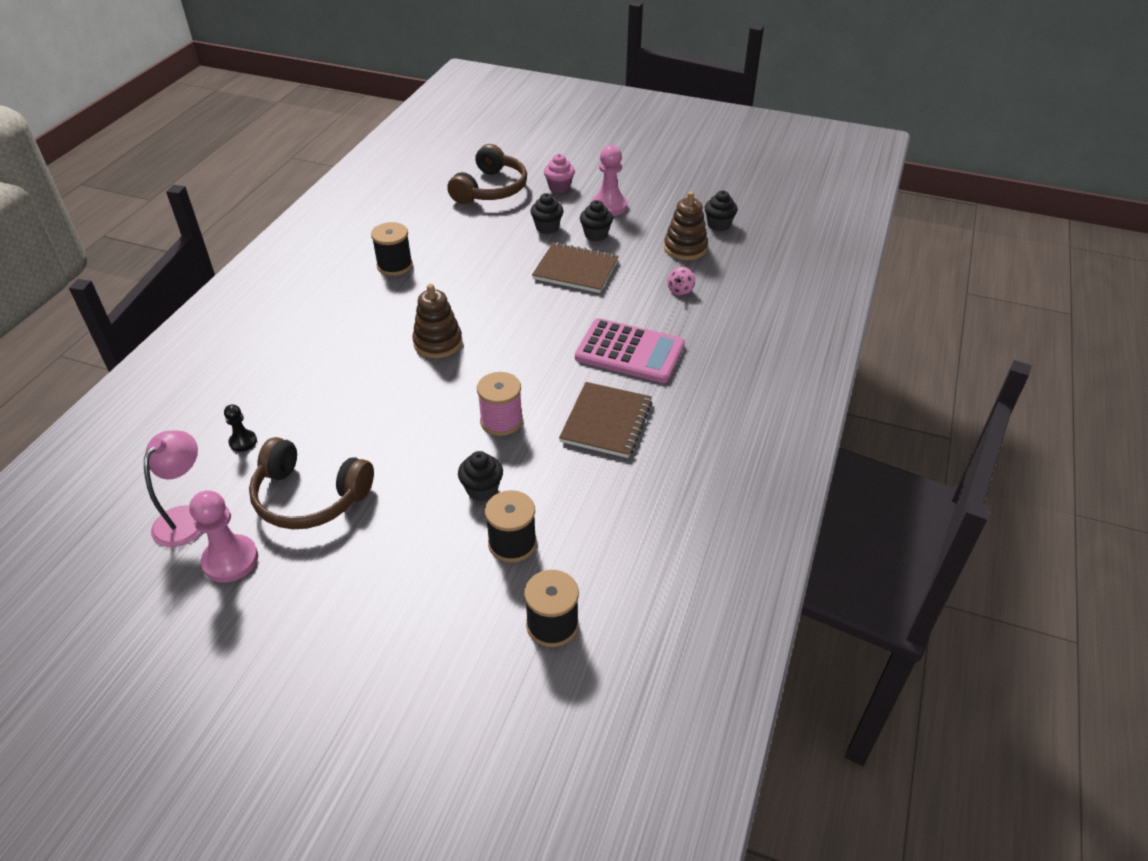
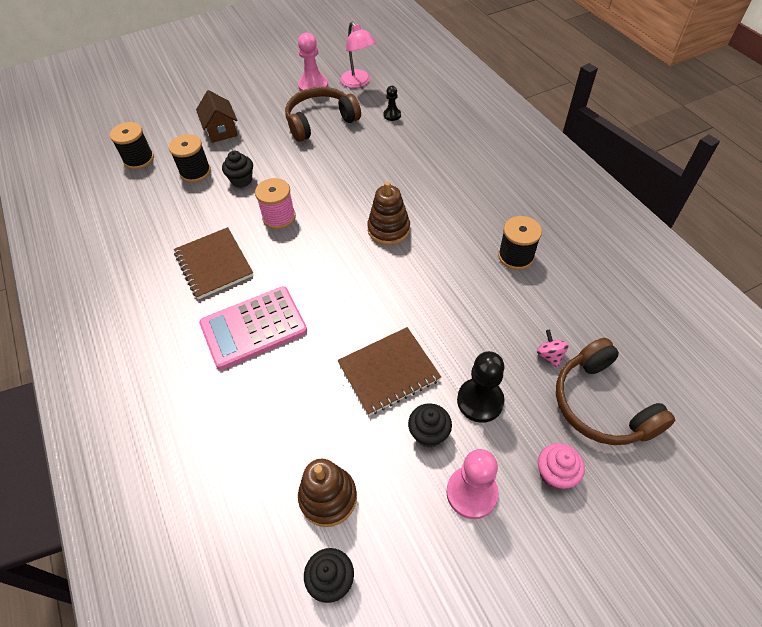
camera: 135 degrees right, 10 degrees up
black cupcake [530,193,563,234] -> black pawn [457,351,505,423]
pink spinning top [668,267,695,296] -> pink spinning top moved to [537,330,569,368]
none -> brown house [196,90,238,143]

